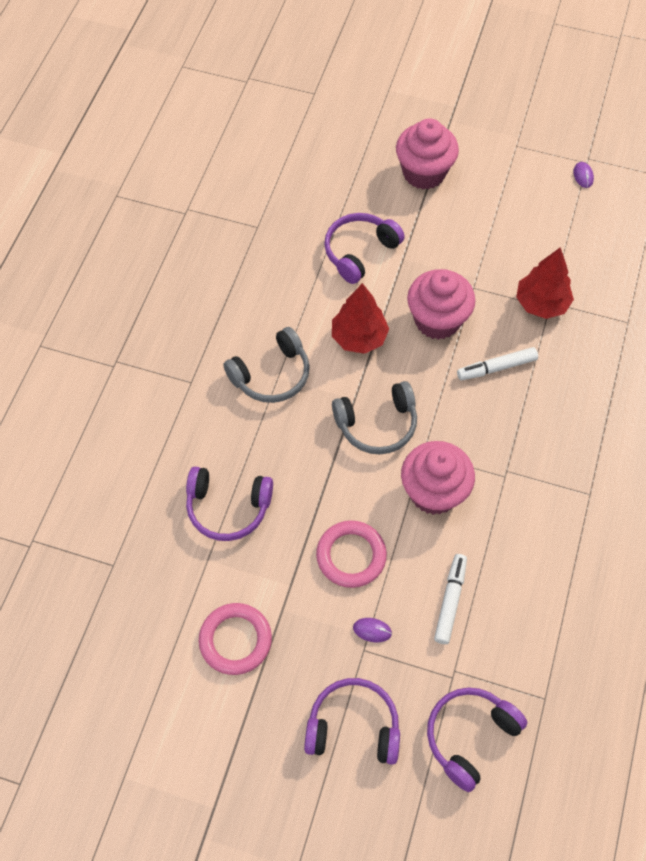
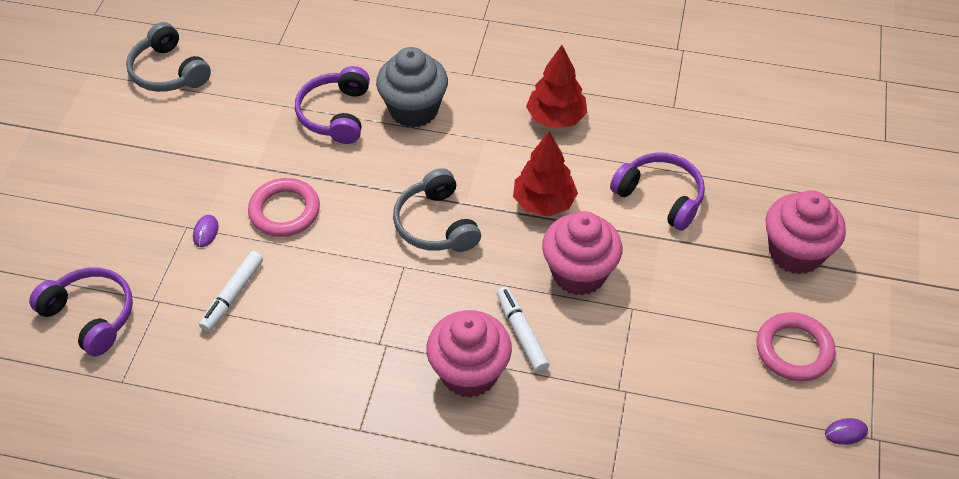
camera: 85 degrees right, 10 degrees down
pink ring [199,603,272,675] -> pink ring moved to [757,312,836,382]
grey headphones [223,327,310,403] -> grey headphones moved to [126,22,211,92]
purple headphones [304,678,400,765] -> none
pink cupcake [401,441,475,515] -> pink cupcake moved to [426,310,512,398]
white marker [434,554,467,644] -> white marker turned 105 degrees clockwise [199,251,263,332]
red tree [516,247,574,319] -> red tree moved to [526,45,587,129]
none -> grey cupcake [376,47,448,128]

